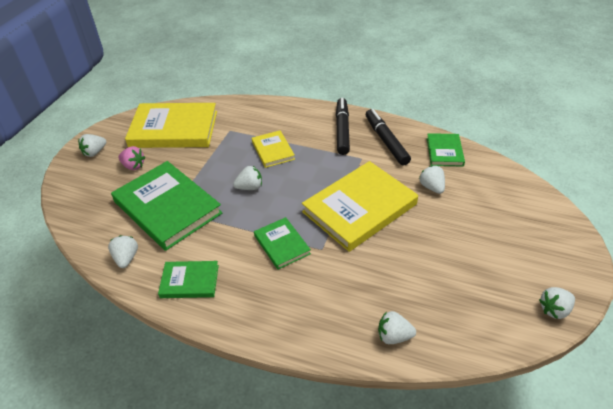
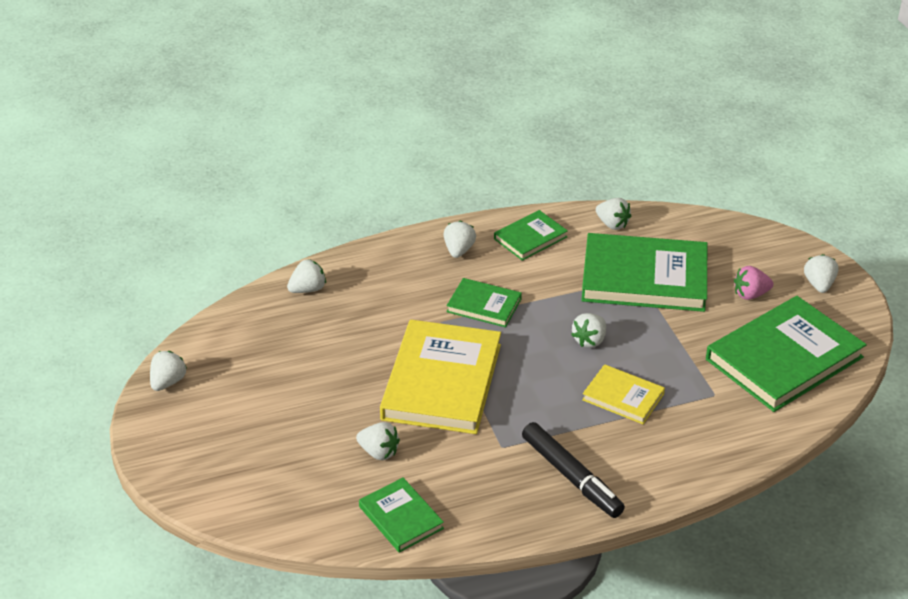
camera: 140 degrees right, 5 degrees down
yellow book [125,103,217,148] -> green book [706,296,866,412]
black marker [366,109,411,165] -> none
none -> white strawberry [443,221,476,258]

